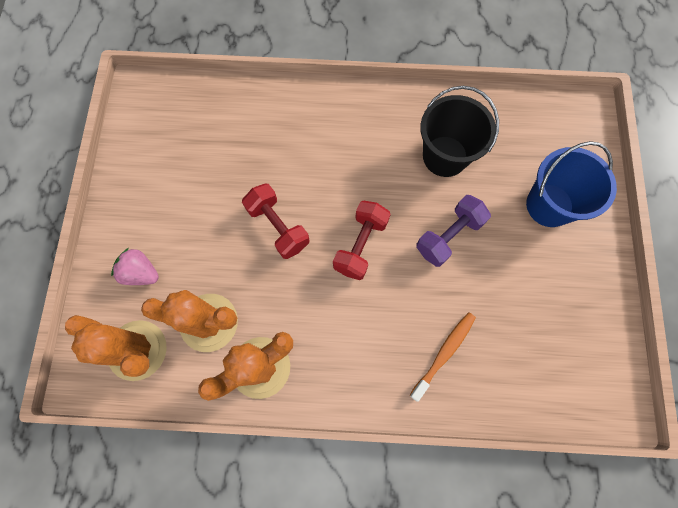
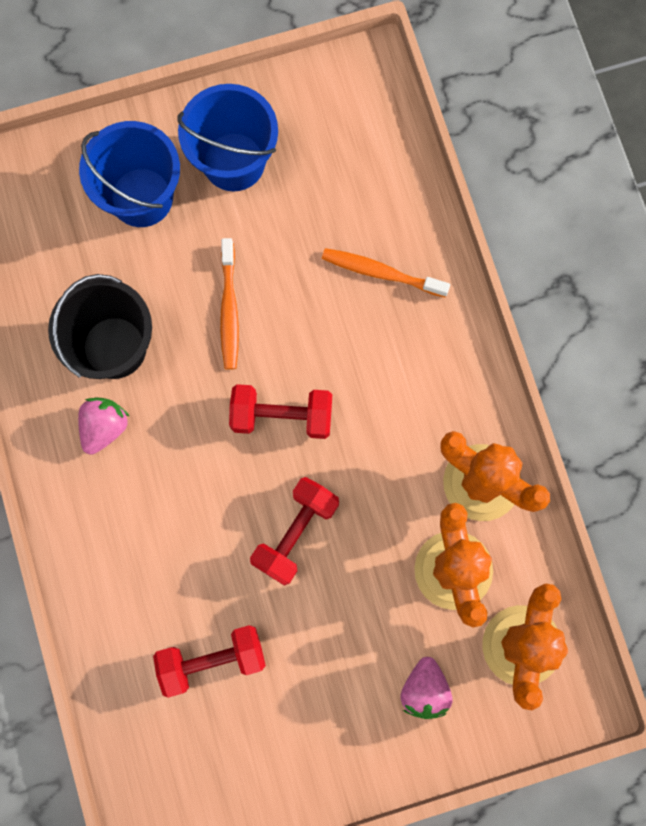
camera: 110 degrees left, 5 degrees up
purple dumbbell [416,195,491,267] -> orange toothbrush [220,238,239,370]
none -> pink strawberry [78,397,130,455]
none -> red dumbbell [153,625,266,698]
none -> blue bucket [177,84,278,192]

